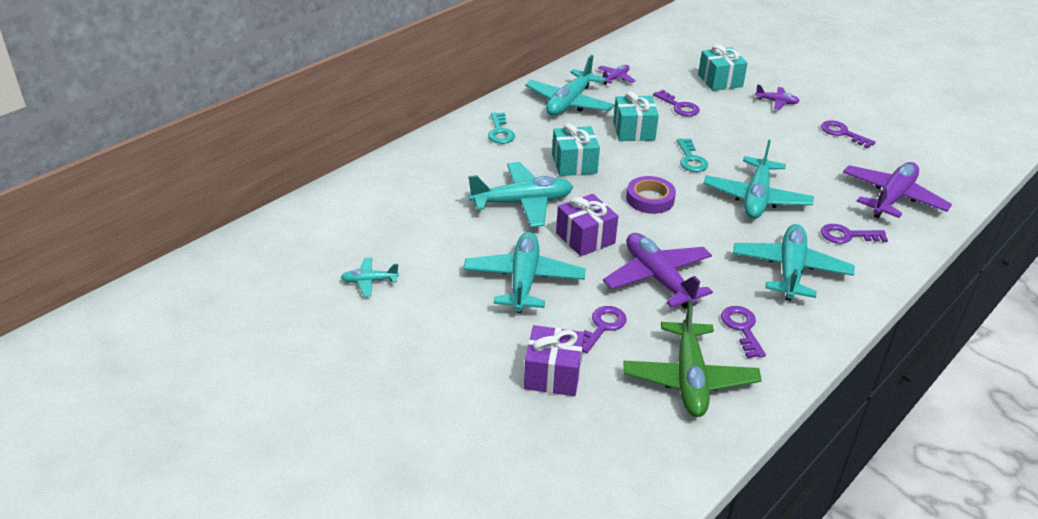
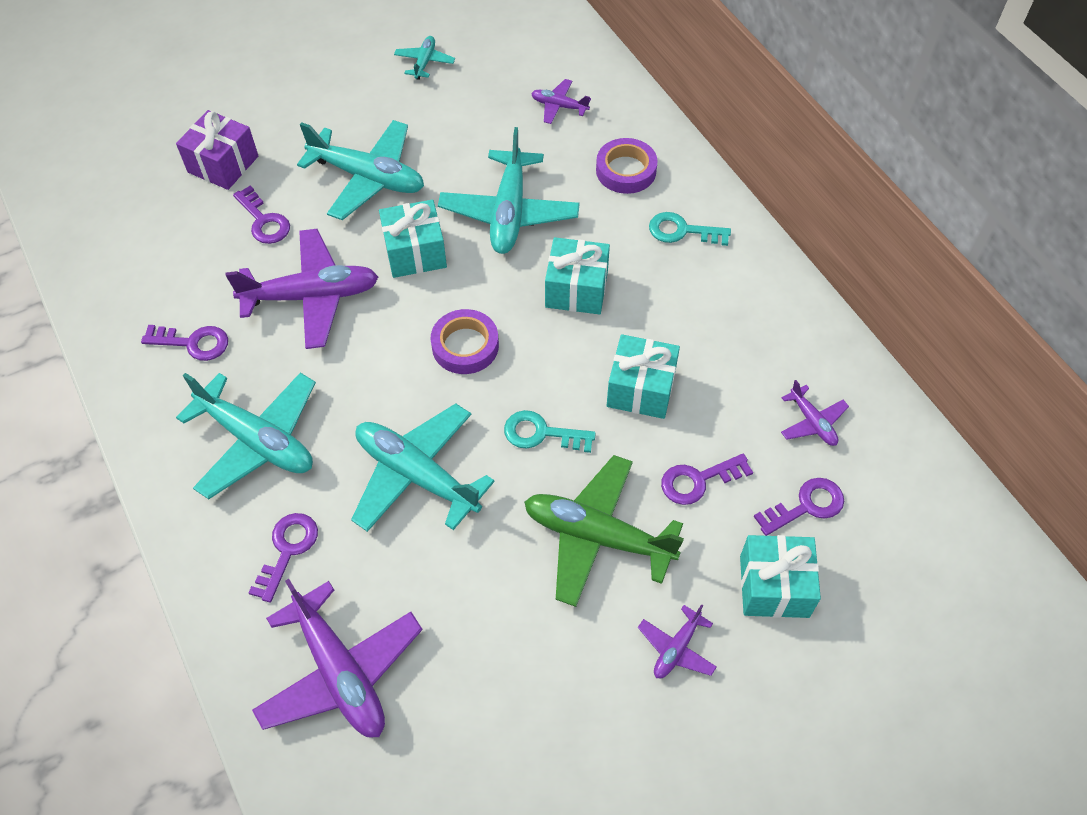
camera: 110 degrees right, 20 degrees up
turquoise plane [525,55,615,116] -> none
purple gift [556,194,618,256] -> turquoise gift [379,200,447,278]
green plane [623,300,762,417] -> green plane moved to [524,455,684,607]
purple key [821,121,876,148] -> purple key moved to [754,478,844,536]
none -> purple plane [531,79,591,124]
none -> purple tape [596,138,658,194]

